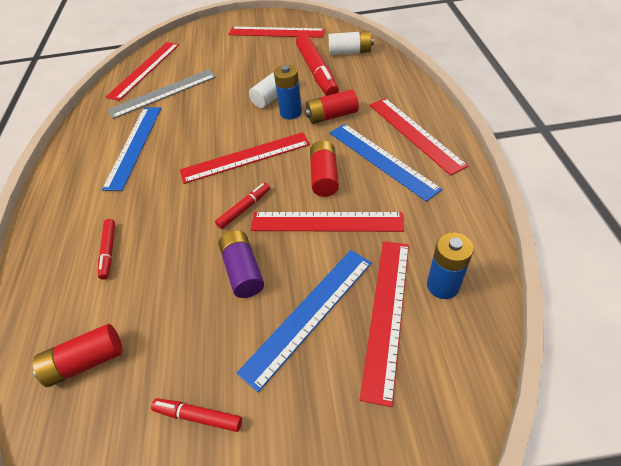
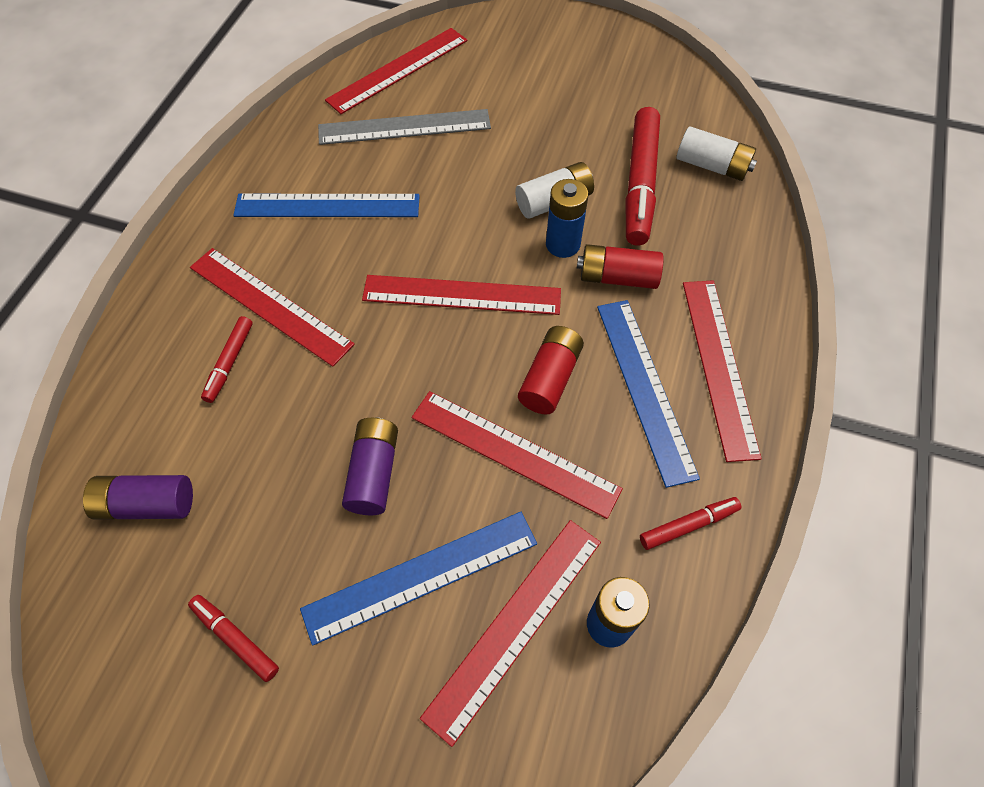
camera: 20 degrees right, 10 degrees up
red battery [33,324,122,387] -> purple battery [83,475,193,520]
blue ruler [102,107,161,191] -> blue ruler turned 60 degrees clockwise [233,194,420,217]
red marker [215,183,270,229] -> red marker moved to [640,497,742,550]
red ruler [228,27,325,38] -> red ruler moved to [190,248,355,367]

